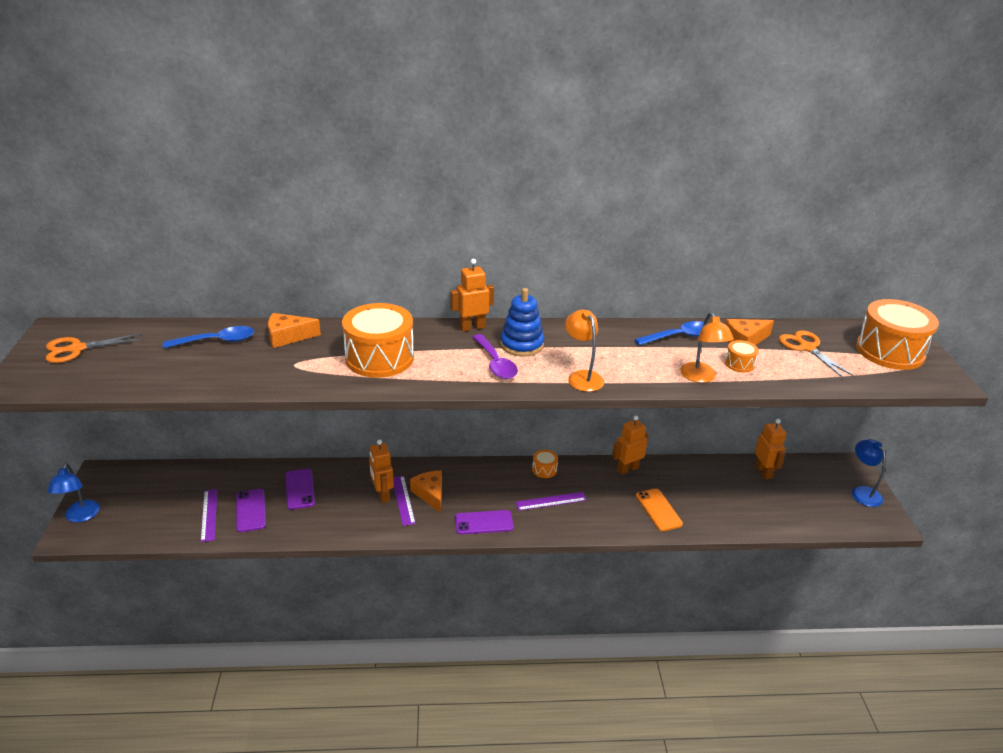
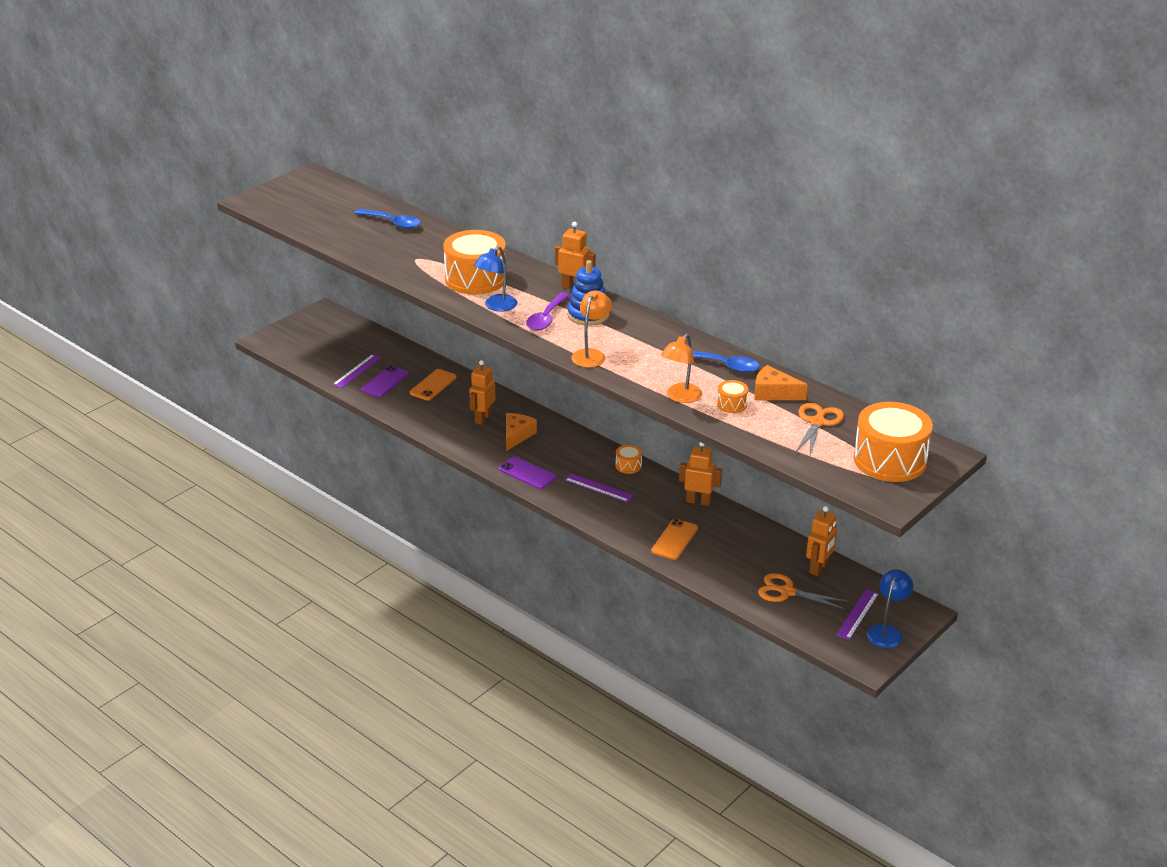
camera: 45 degrees right, 0 degrees up
orange scissors [46,333,143,363] -> orange scissors moved to [758,573,847,609]
blue lamp [47,463,100,522] -> blue lamp moved to [474,246,517,311]
orange cheese [268,313,321,348] -> none
purple phone [285,469,315,510] -> orange phone [410,369,456,400]
purple ruler [393,476,416,526] -> purple ruler moved to [836,589,879,640]

